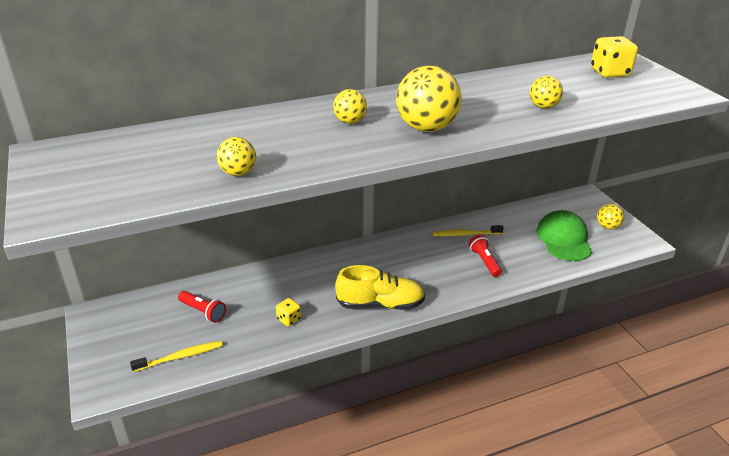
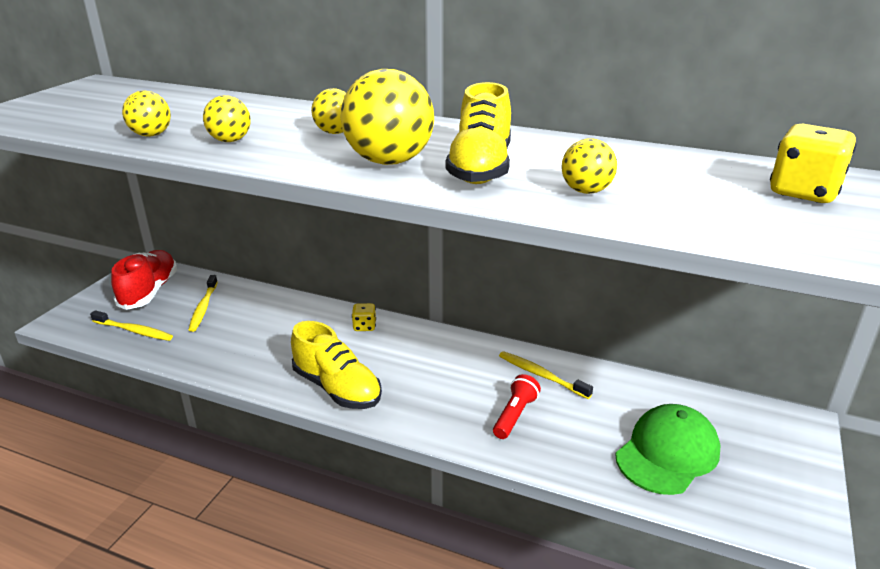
camera: 45 degrees right, 5 degrees down
red flashlight [178,291,226,323] -> yellow toothbrush [189,275,218,332]
yellow dice [276,298,301,326] -> yellow dice moved to [352,303,376,331]
yellow ball [597,204,624,230] -> yellow ball moved to [203,95,251,142]
none -> red shoe [111,250,177,310]
none -> yellow shoe [446,82,511,184]

